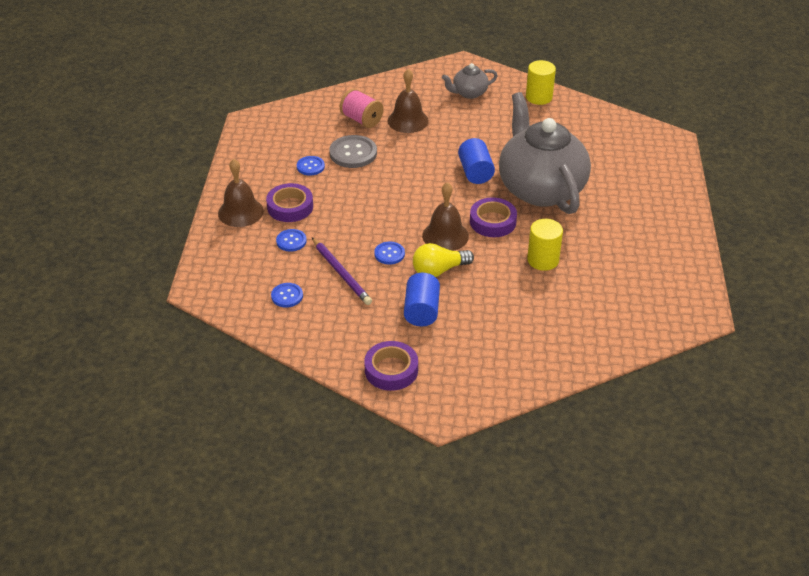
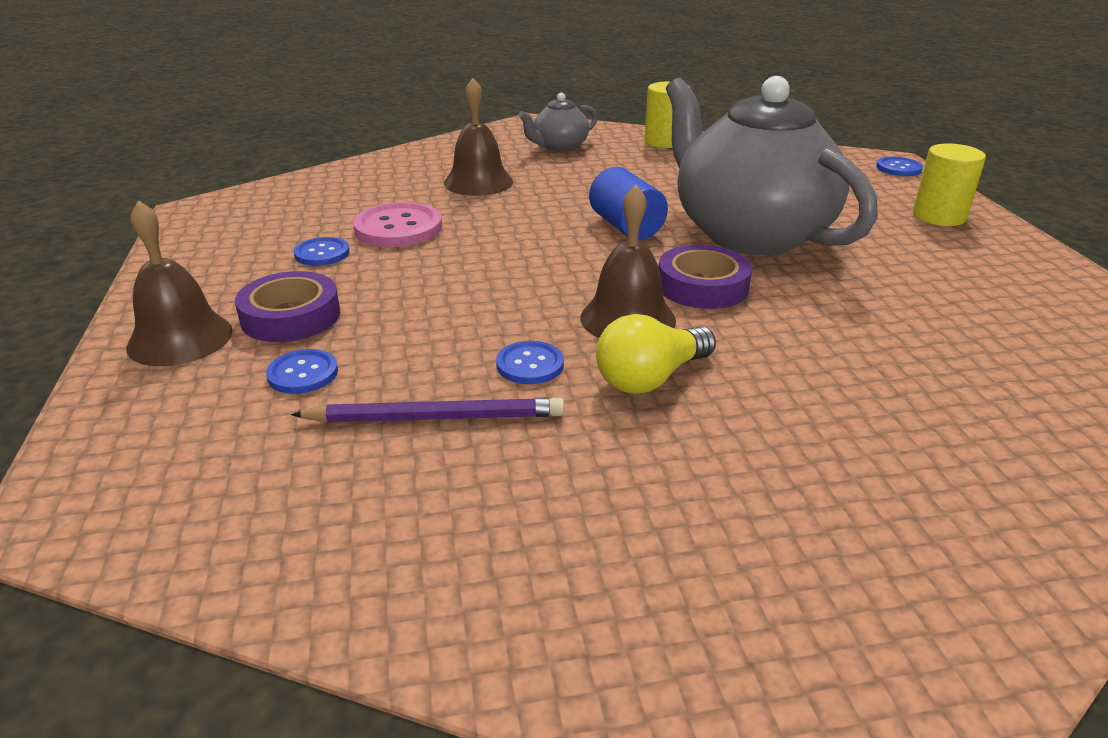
camera: 15 degrees left, 10 degrees down
blue button [271,283,303,308] -> blue button moved to [876,157,923,176]
purple pencil [312,238,372,305] -> purple pencil turned 45 degrees counterclockwise [291,397,564,423]
grey button [329,135,377,168] -> pink button [353,202,442,247]
pink spool [340,88,384,128] -> none
purple tape [364,341,418,391] -> none
blue cylinder [404,273,440,326] -> none
yellow cylinder [527,219,563,271] -> yellow cylinder moved to [913,143,986,226]

